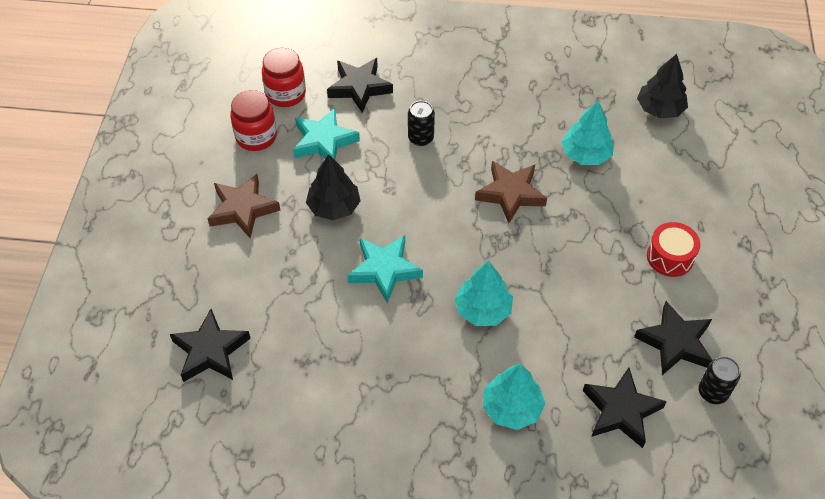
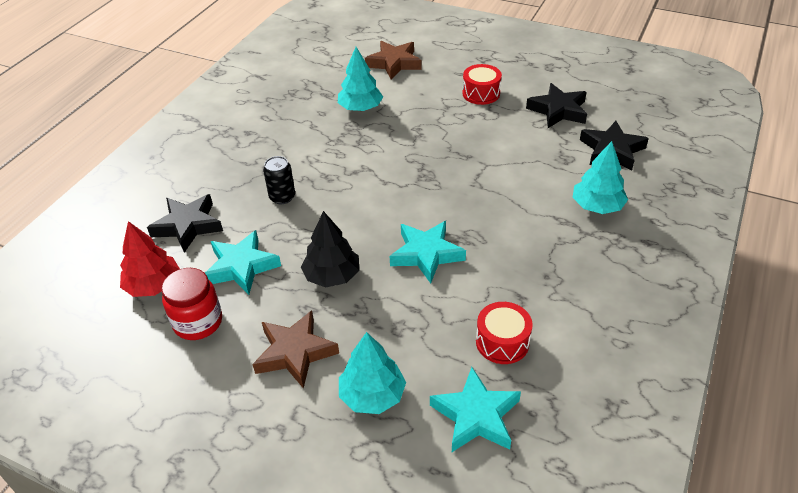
camera: 70 degrees left, 10 degrees down
black star [170,309,251,382] -> turquoise star [430,367,521,452]
red jar [262,48,306,107] -> red tree [120,221,180,297]
turquoise tree [455,261,513,326] -> turquoise tree moved to [339,332,406,414]
brown star [475,161,547,223] -> brown star moved to [365,41,422,79]
black tree [637,54,688,118] -> none
black can [698,356,741,404] -> none
none -> red drum [476,302,533,364]

